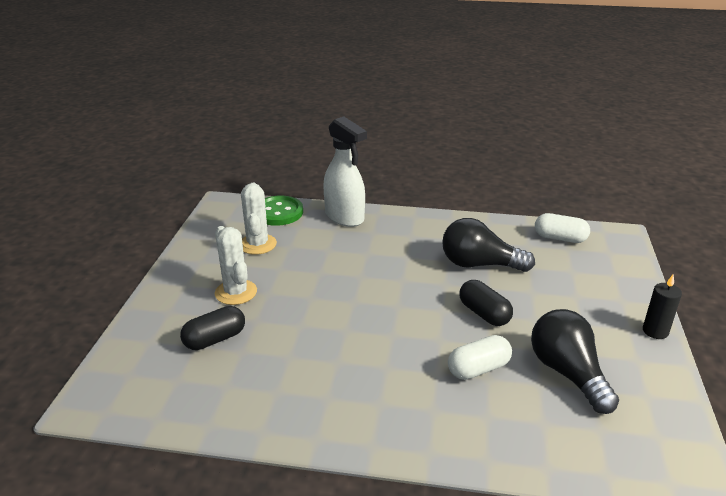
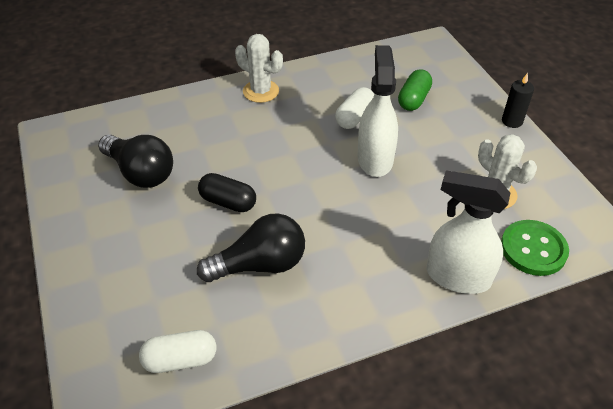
camera: 150 degrees right, 15 degrees up
black capsule [180,306,245,350] -> green capsule [398,69,432,111]
white cactus [215,226,257,305] -> white cactus moved to [235,34,283,103]
white capsule [448,335,512,380] -> white capsule moved to [335,87,374,129]
black candle [643,275,682,339] -> black candle moved to [502,73,534,128]
none -> white spray bottle [357,45,398,177]

